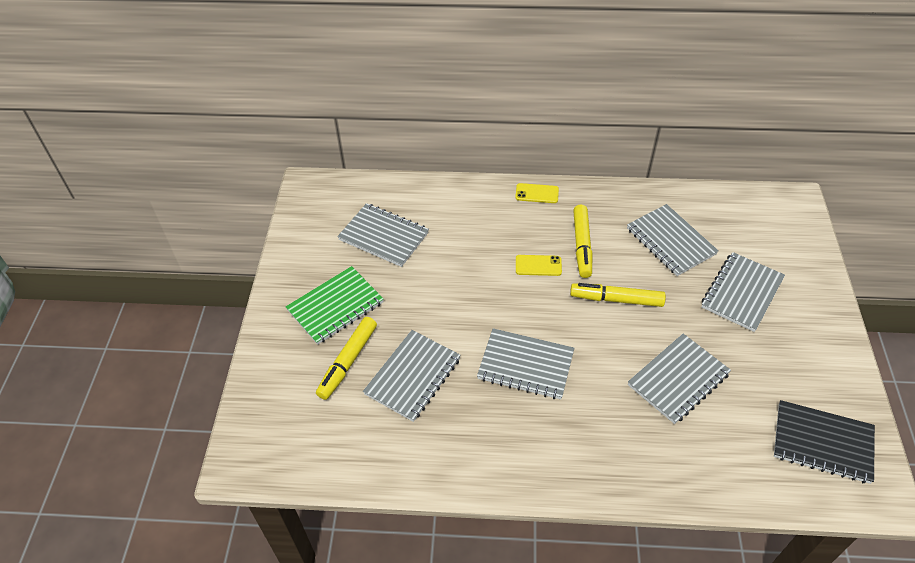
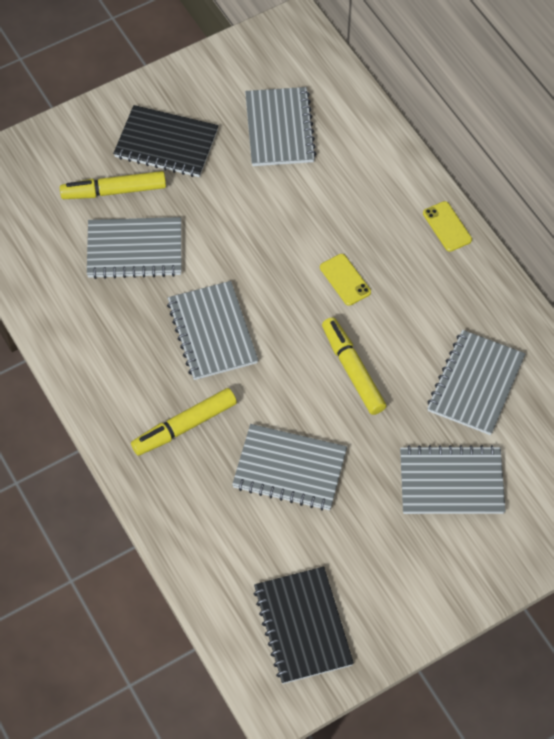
camera: 55 degrees right, 10 degrees up
green notebook [286,266,384,345] -> black notebook [113,105,218,177]
yellow marker [573,205,592,278] -> yellow marker moved to [131,388,237,456]

